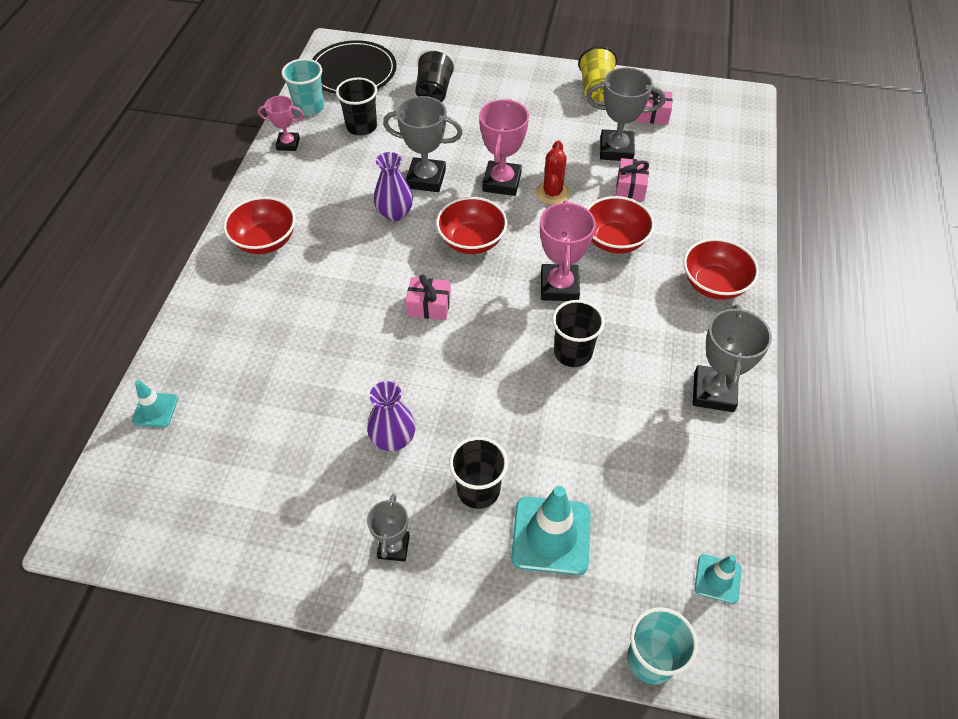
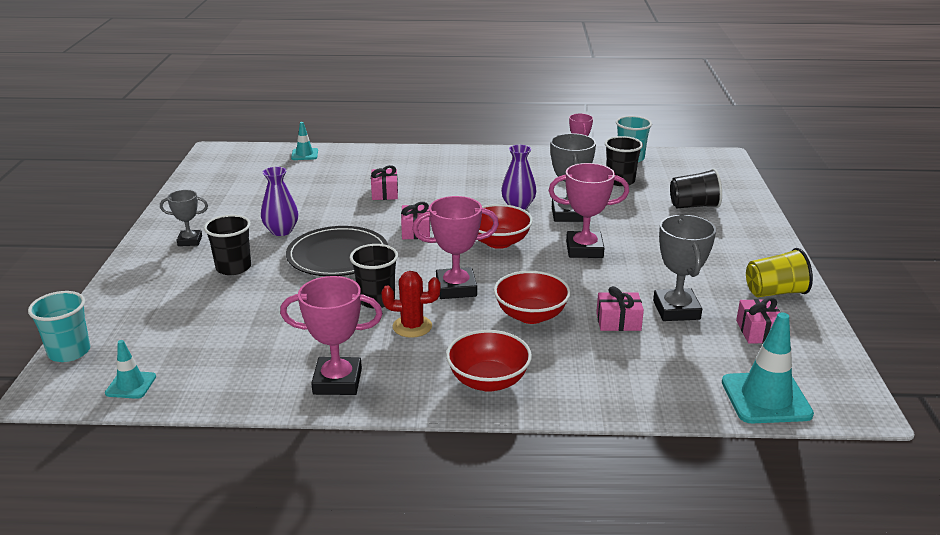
camera: 80 degrees right, 25 degrees down
red bowl [223,197,295,254] -> none
black plate [312,40,397,94] -> black plate moved to [286,226,388,276]
turquoise traffic cone [511,486,591,575] -> turquoise traffic cone moved to [722,312,814,423]
red cactus [536,141,570,205] -> red cactus moved to [382,271,440,338]
grey trophy [693,305,772,412] -> pink trophy [280,276,383,395]
none -> pink gift [371,165,398,200]

